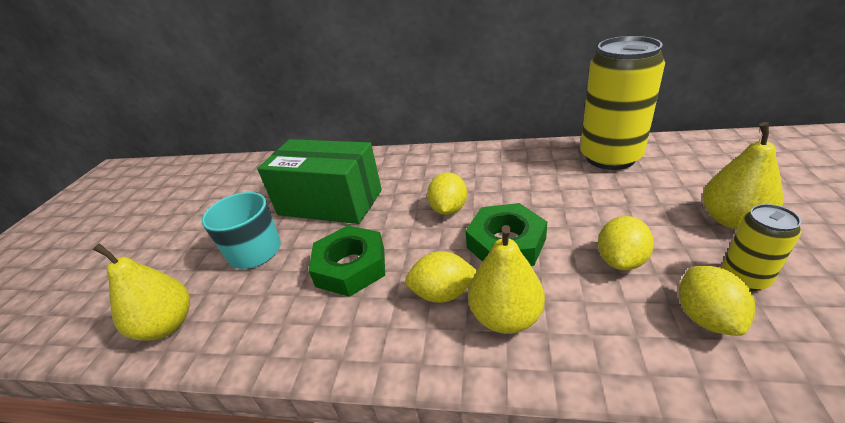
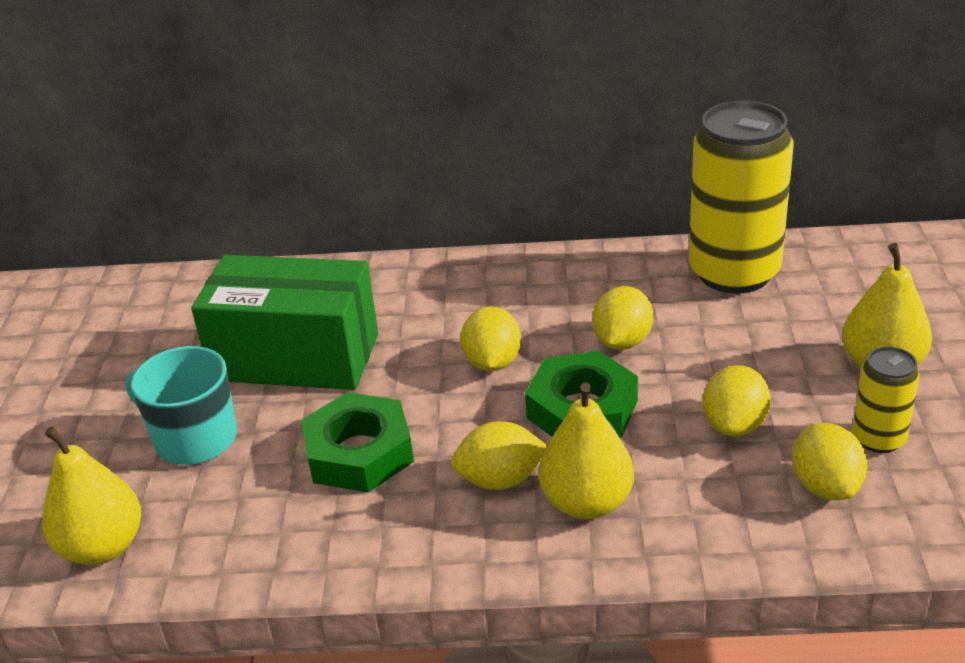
camera: 10 degrees left, 0 degrees up
none -> yellow lemon [592,286,653,350]

